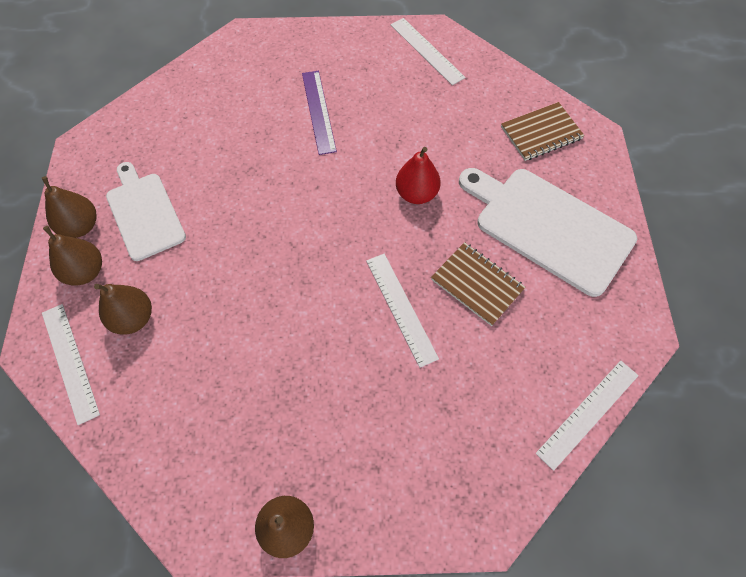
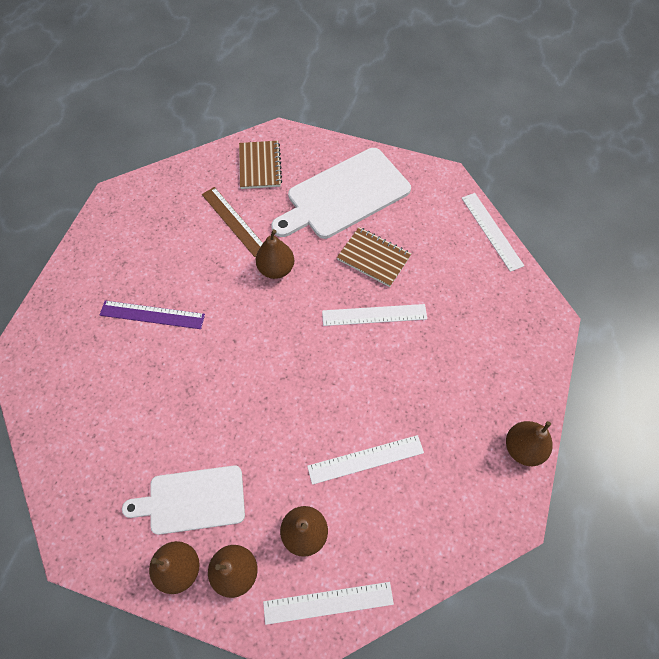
camera: 70 degrees left, 0 degrees up
white ruler [391,18,466,85] -> white ruler moved to [307,435,424,485]
red pear [396,147,441,204] -> brown pear [256,229,294,279]
brown notebook [431,242,525,326] -> brown notebook turned 60 degrees clockwise [337,227,411,287]
none -> brown ruler [202,187,263,257]

